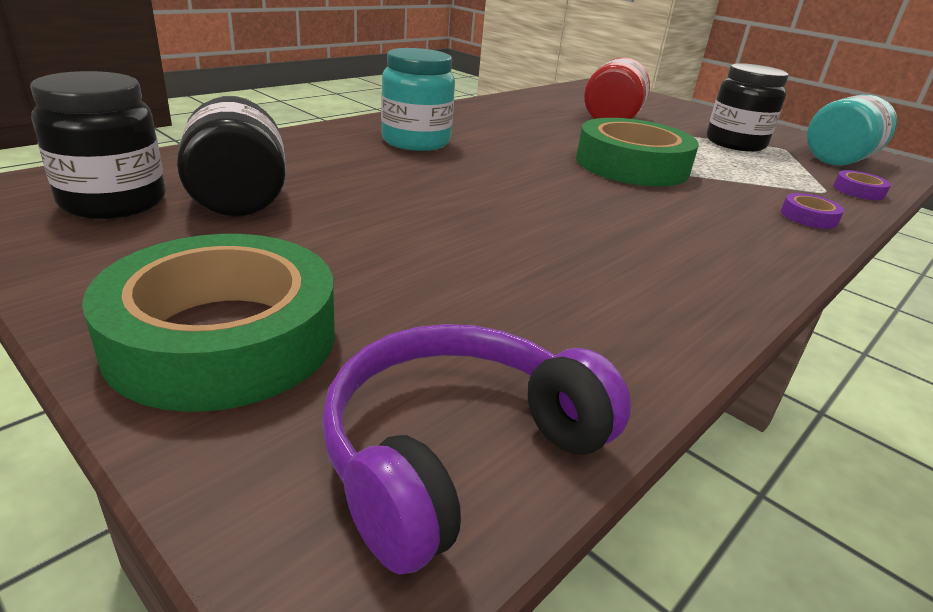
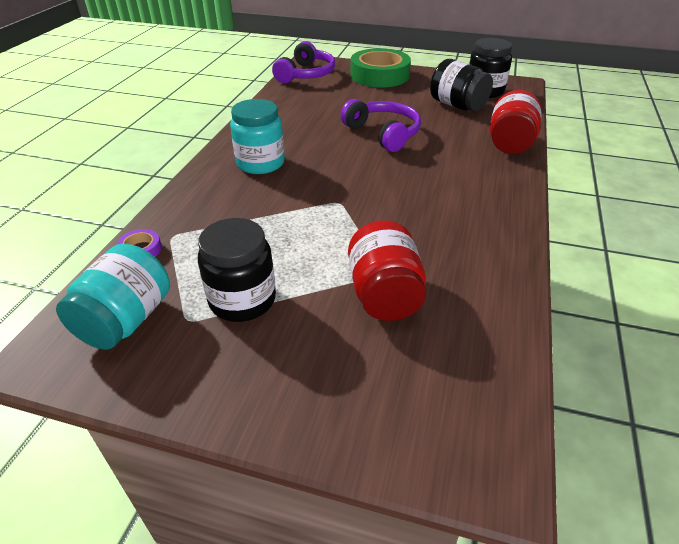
camera: 155 degrees right, 10 degrees up
turquoise jar [381,48,455,151] -> turquoise jar moved to [230,99,285,174]
green tape [576,118,699,186] -> none
purple tape [781,193,844,229] -> none
none -> purple headphones [341,99,421,152]
none -> red jar [490,90,541,154]

